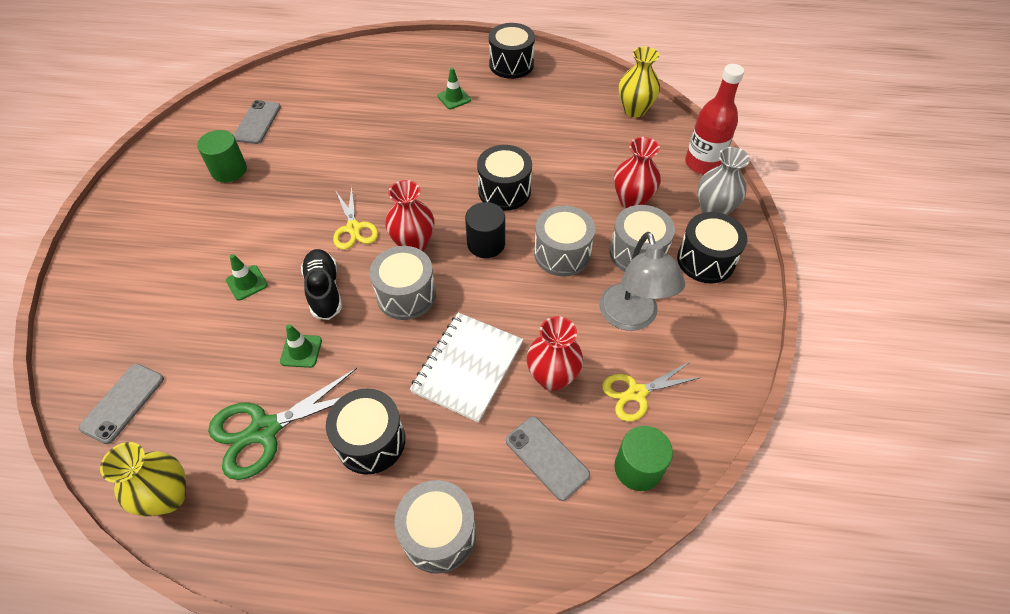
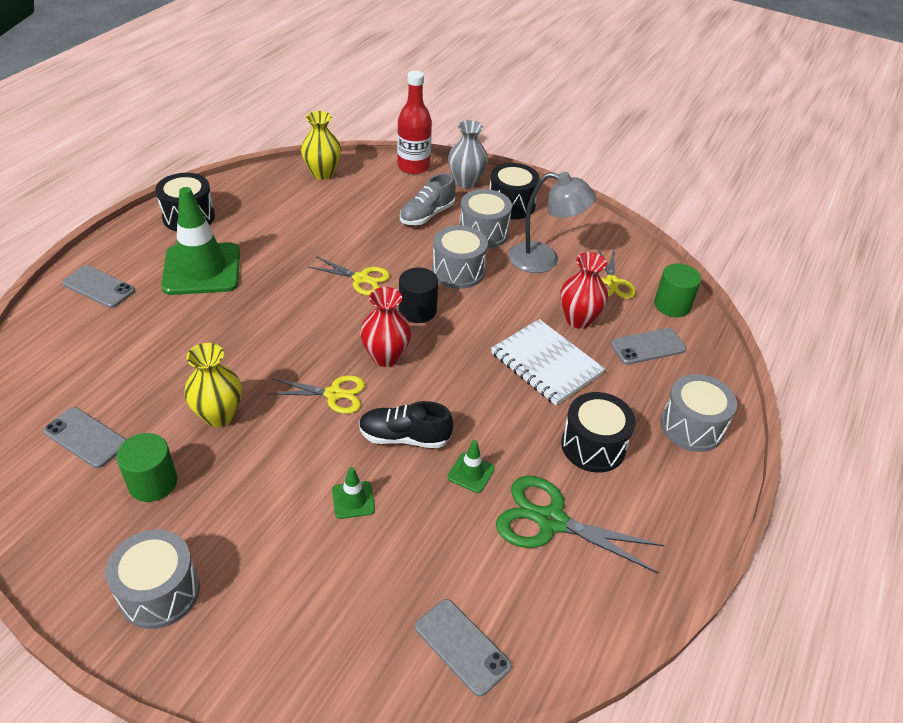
camera: 70 degrees left, 10 degrees down
yellow vase [100,442,186,516] -> yellow vase moved to [184,343,242,427]
green scissors [208,368,357,480] -> green scissors turned 120 degrees clockwise [496,476,665,573]
grey drum [370,246,436,320] -> grey drum moved to [105,529,200,629]
green traffic cone [437,67,471,109] -> green traffic cone [161,187,240,295], size x2.36
black drum [477,145,532,211] -> yellow scissors [308,256,390,296]
red vase [614,137,661,208] -> grey shoe [400,173,456,225]
none -> grey phone [62,265,135,308]

